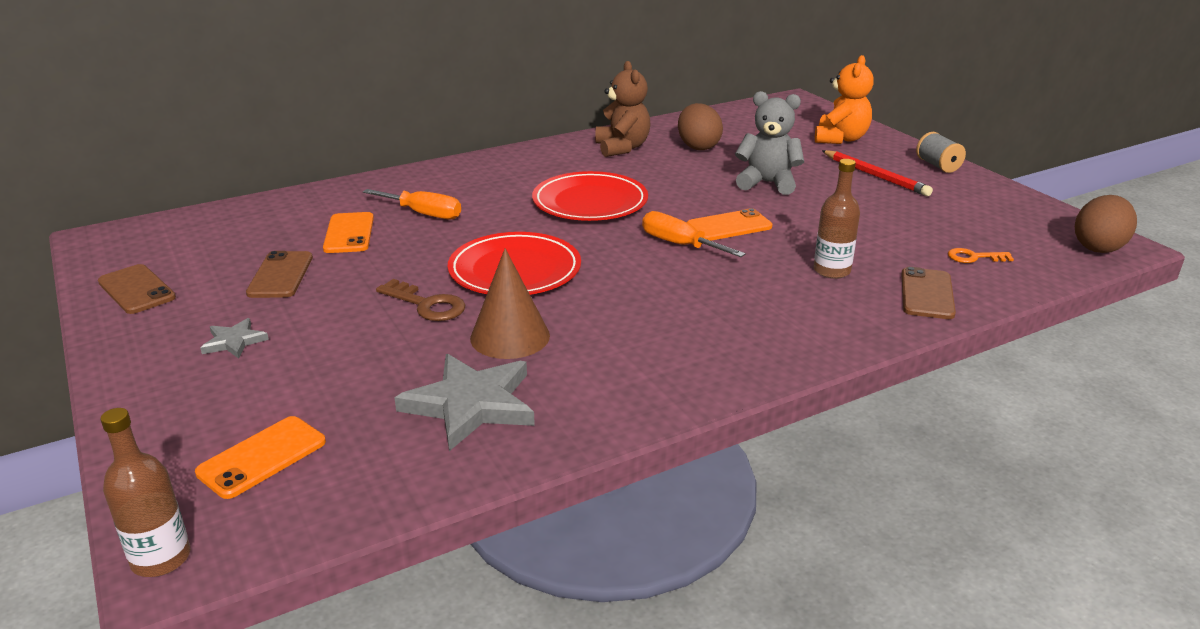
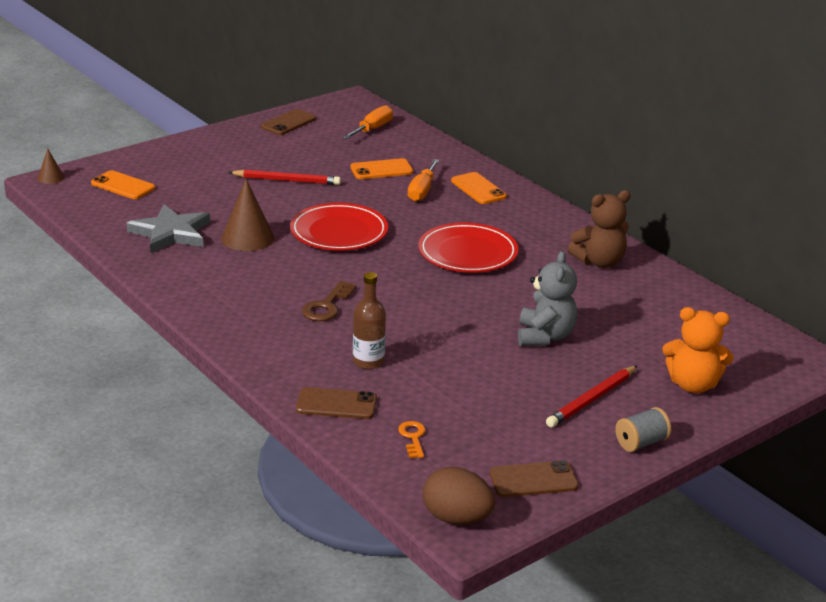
camera: 80 degrees right, 0 degrees up
brown bottle [100,408,190,577] -> brown cone [38,149,64,184]
grey star [200,318,269,359] -> none
brown phone [246,251,313,298] -> brown phone moved to [490,460,579,497]
brown key [376,279,465,321] -> brown key moved to [302,281,356,321]
orange screwdriver [642,211,746,257] -> orange screwdriver moved to [342,105,393,139]
brown egg [678,103,723,150] -> none
orange phone [687,208,772,241] -> orange phone moved to [451,172,507,204]
none -> red pencil [228,170,341,185]

